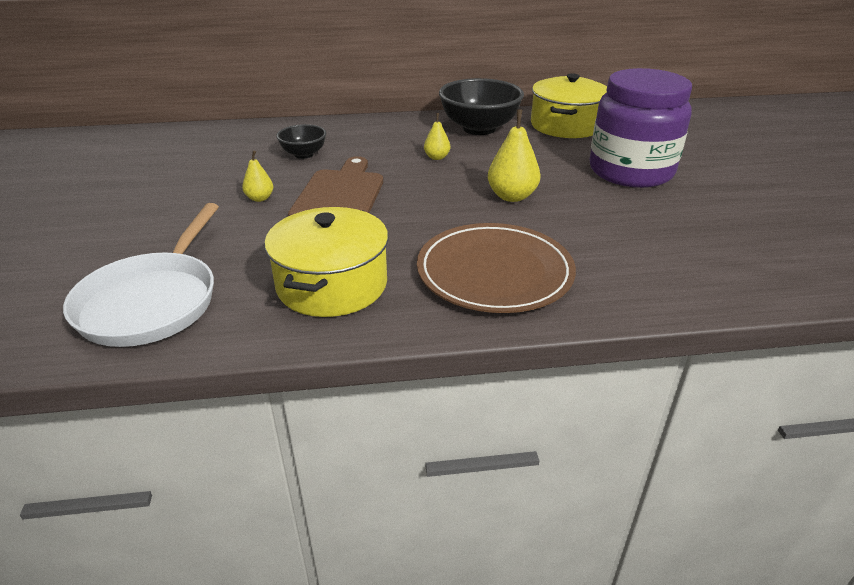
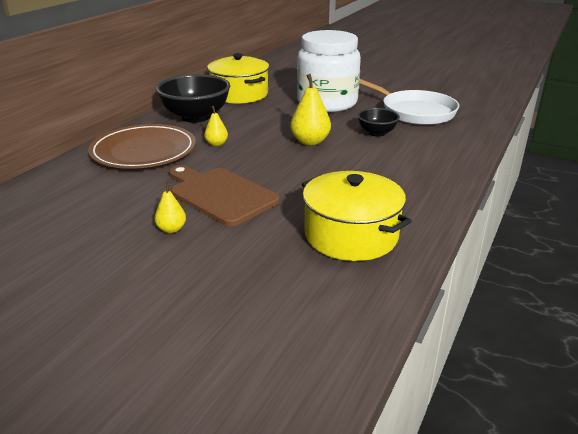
camera: 55 degrees left, 5 degrees down
white pan [63,203,219,347] -> white pan moved to [359,79,459,125]
black bowl [276,124,326,159] -> black bowl moved to [357,108,400,137]
brown plate [417,223,576,313] -> brown plate moved to [88,124,196,169]
purple jar [590,68,692,188] -> white jar [297,30,361,112]

